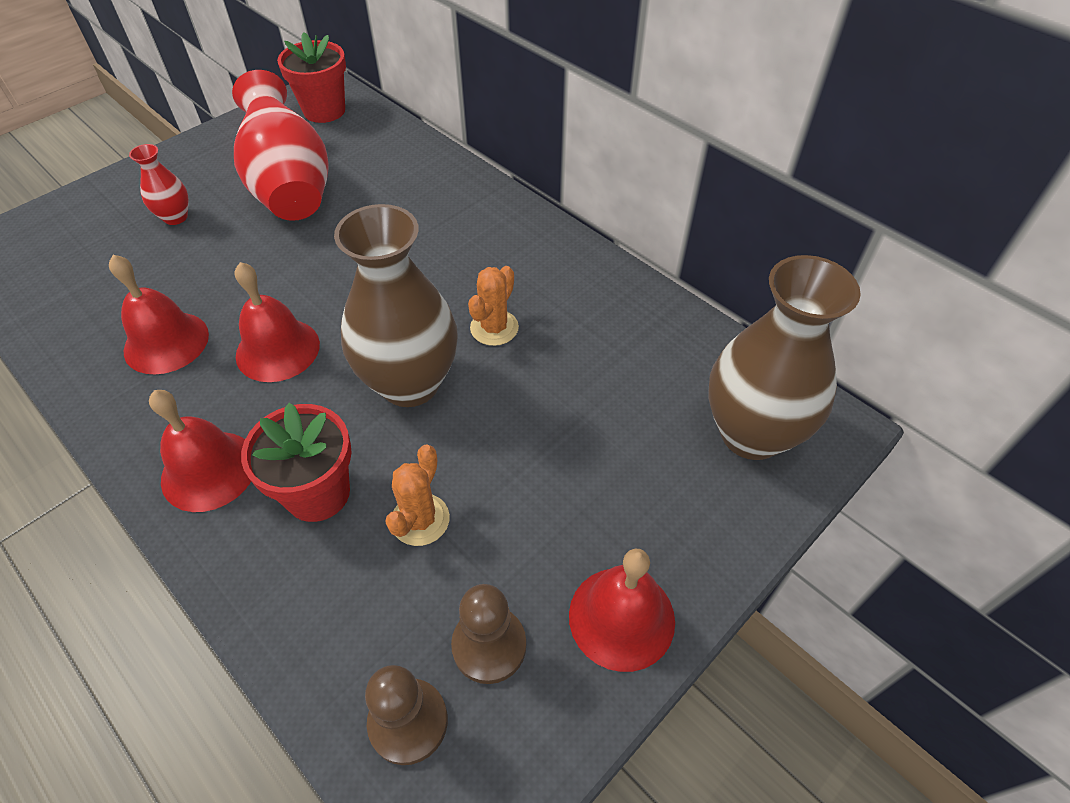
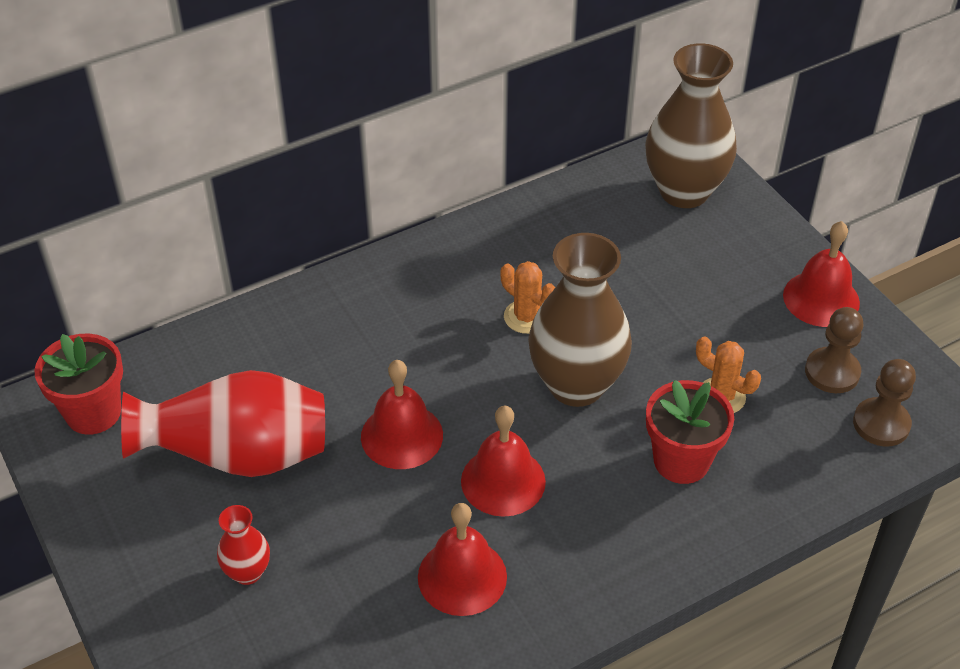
camera: 75 degrees left, 5 degrees down
red bell [149,390,251,512] -> red bell moved to [361,360,443,469]

